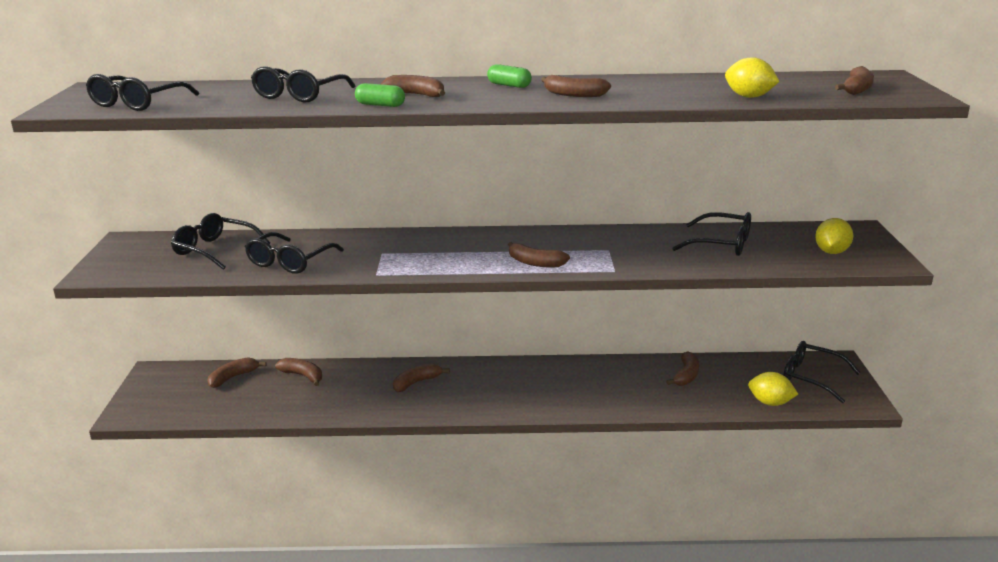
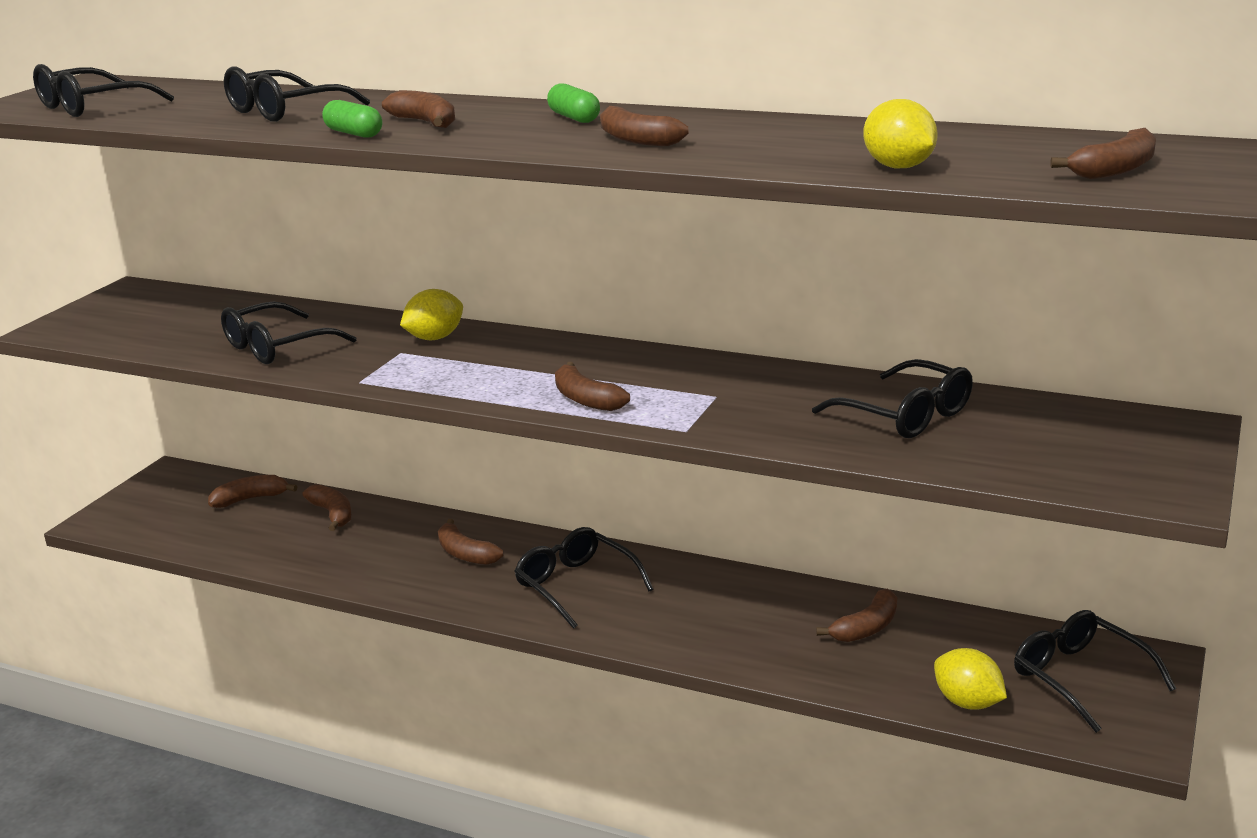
camera: 25 degrees right, 0 degrees up
black glasses [171,213,270,270] -> black glasses moved to [514,527,653,629]
brown banana [393,363,450,392] -> brown banana turned 120 degrees counterclockwise [438,519,503,565]
yellow lemon [815,218,853,254] -> yellow lemon moved to [400,289,463,340]

